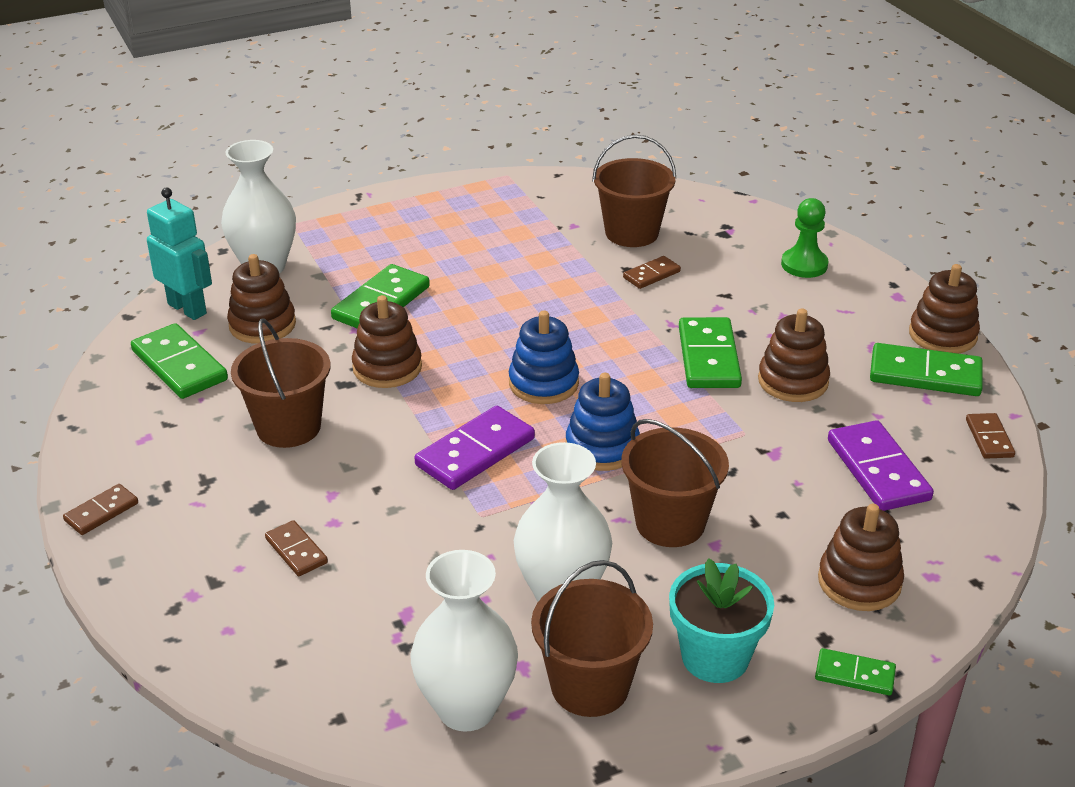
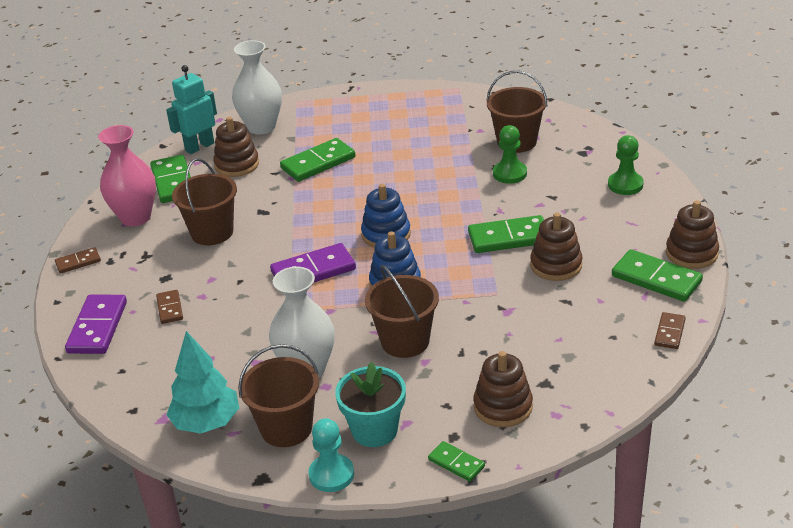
camera: 25 degrees right, 0 degrees up
turquoise robot [147,187,212,320] -> turquoise robot turned 105 degrees counterclockwise [166,65,217,154]
brown stacking toy [352,295,422,388] -> none
white vase [411,550,518,732] -> turquoise tree [166,331,239,434]
brown domino [623,256,681,289] -> green pawn [493,125,527,184]
green domino [679,317,742,388] -> green domino turned 60 degrees clockwise [468,215,544,253]
purple domino [828,420,934,511] -> purple domino moved to [65,295,127,354]
none -> pink vase [98,125,156,226]
none -> turquoise pawn [309,418,354,492]

